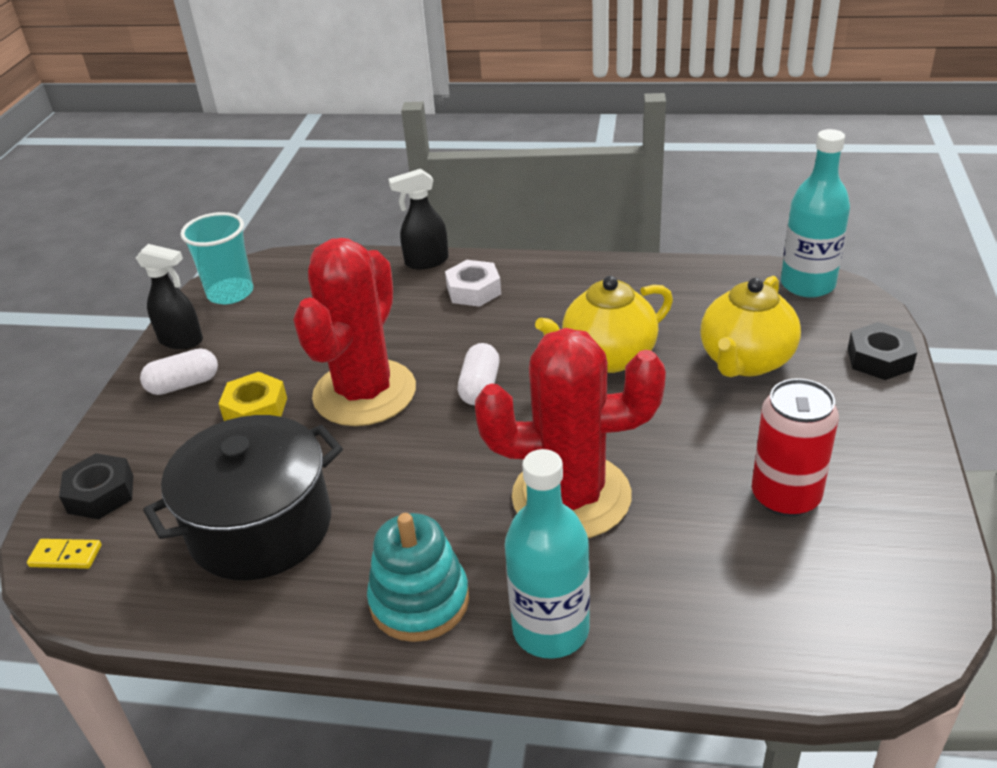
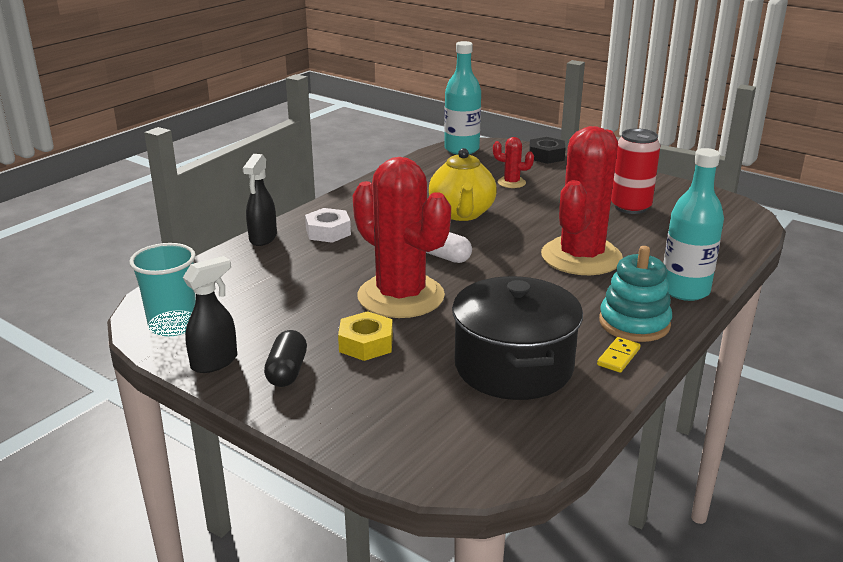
camera: 65 degrees left, 10 degrees down
yellow domino [27,539,102,569] -> yellow domino moved to [597,337,641,373]
black nut [59,453,133,519] -> none
white capsule [140,348,218,395] -> black capsule [264,330,307,387]
yellow teapot [701,276,801,377] -> red cactus [493,137,534,188]

